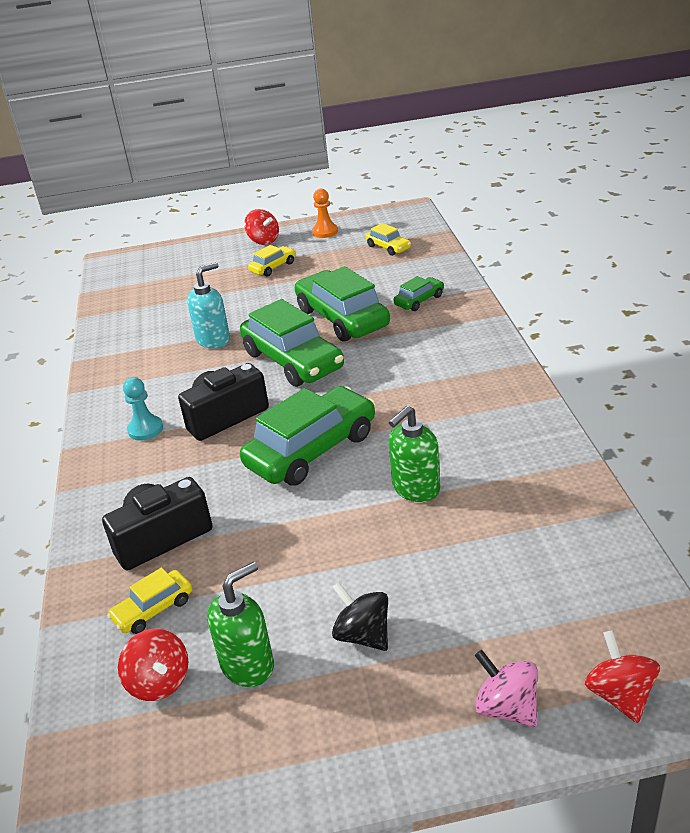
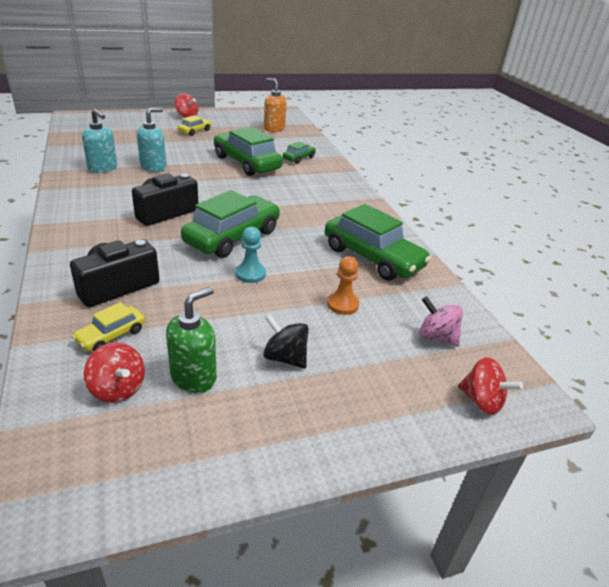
camera: 15 degrees left, 0 degrees up
turquoise pawn [123,377,163,441] -> turquoise pawn moved to [236,227,266,283]
green car [240,299,344,387] -> green car moved to [325,204,431,281]
orange pawn [312,189,338,238] -> orange pawn moved to [327,256,359,315]
yellow car [365,223,411,256] -> orange soap dispenser [264,78,287,132]
green soap dispenser [389,406,440,502] -> none
pink spinning top [475,650,538,727] -> pink spinning top moved to [419,296,463,347]
red spinning top [585,630,660,723] -> red spinning top turned 150 degrees clockwise [458,357,523,415]
none -> turquoise soap dispenser [82,109,117,173]

